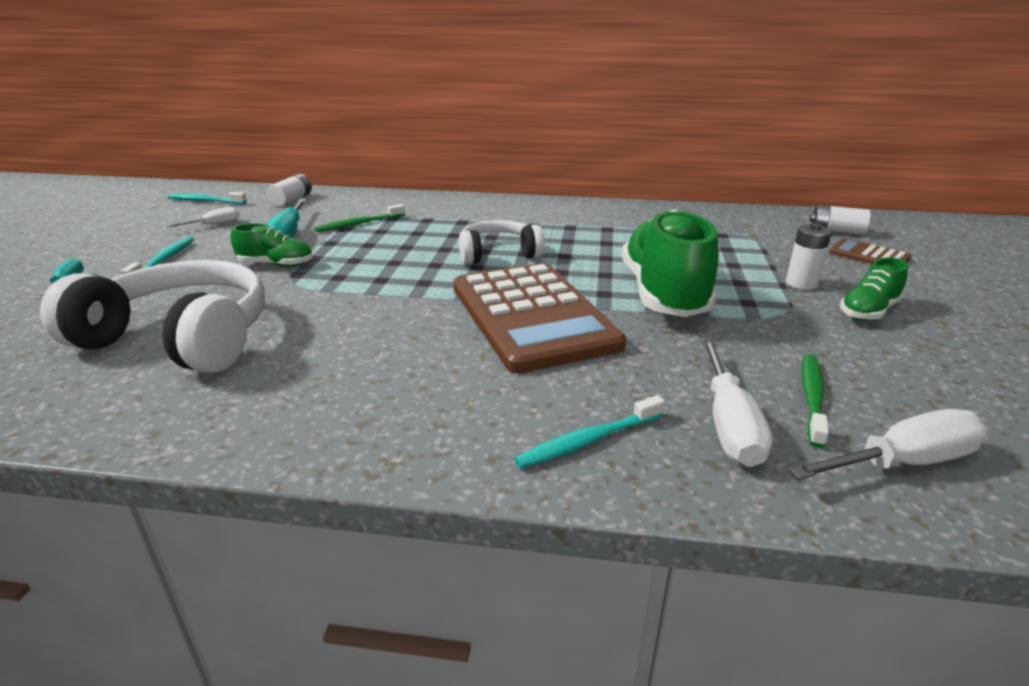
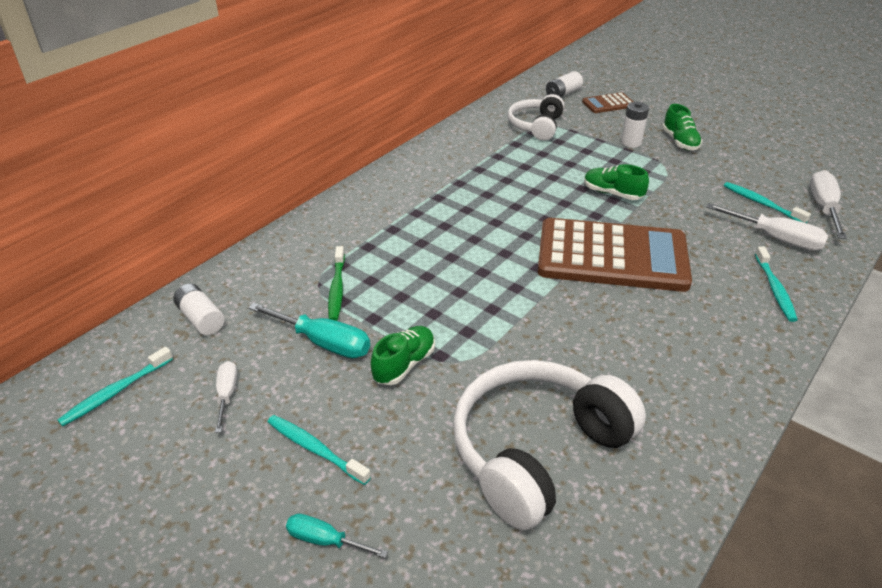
camera: 60 degrees left, 10 degrees up
white headphones [459,220,545,265] -> white headphones moved to [508,94,564,141]
green shoe [622,209,719,317] -> green shoe [584,164,649,200], size x0.50
green toothbrush [802,354,829,448] -> turquoise toothbrush [724,182,811,223]

